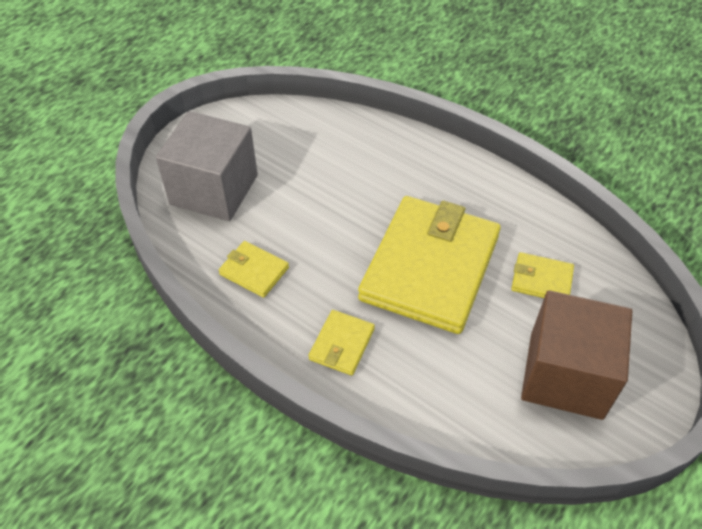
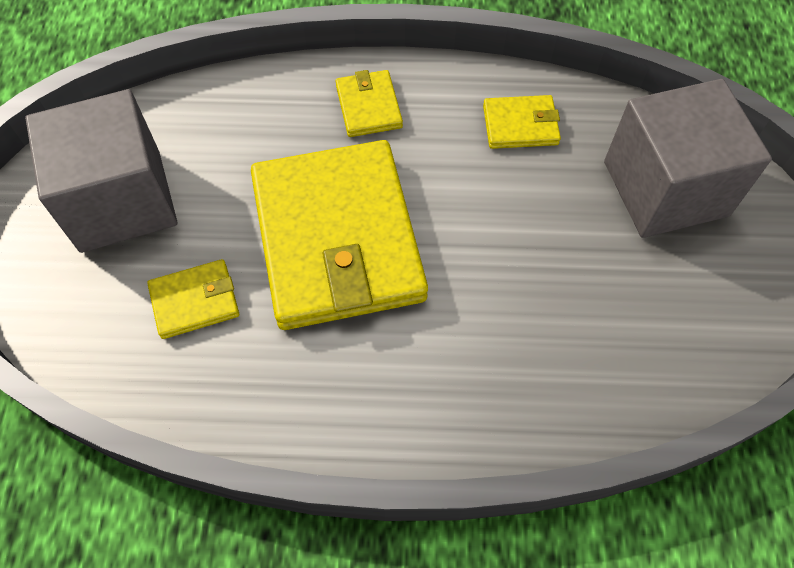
camera: 145 degrees right, 10 degrees up
brown cube [521,290,632,420] -> grey cube [25,89,177,253]

